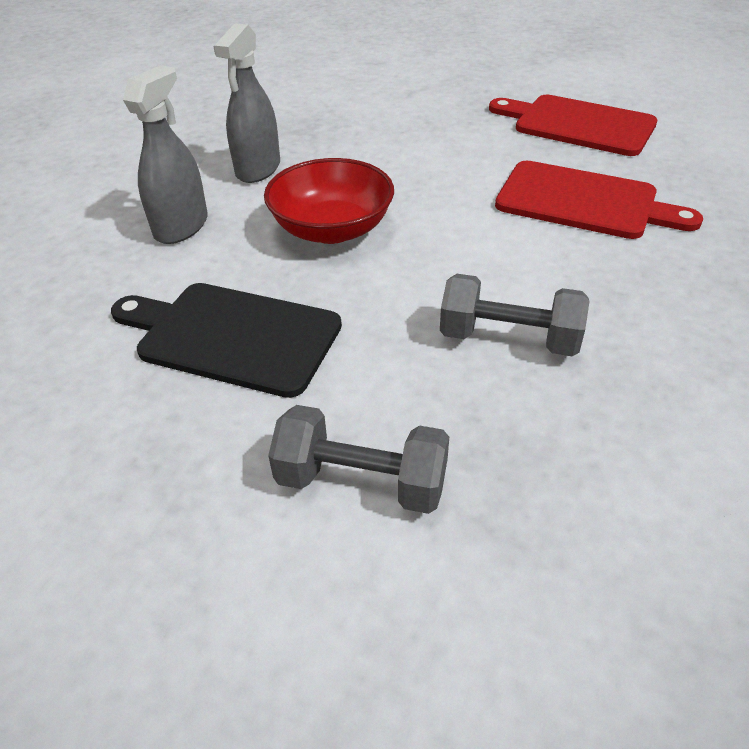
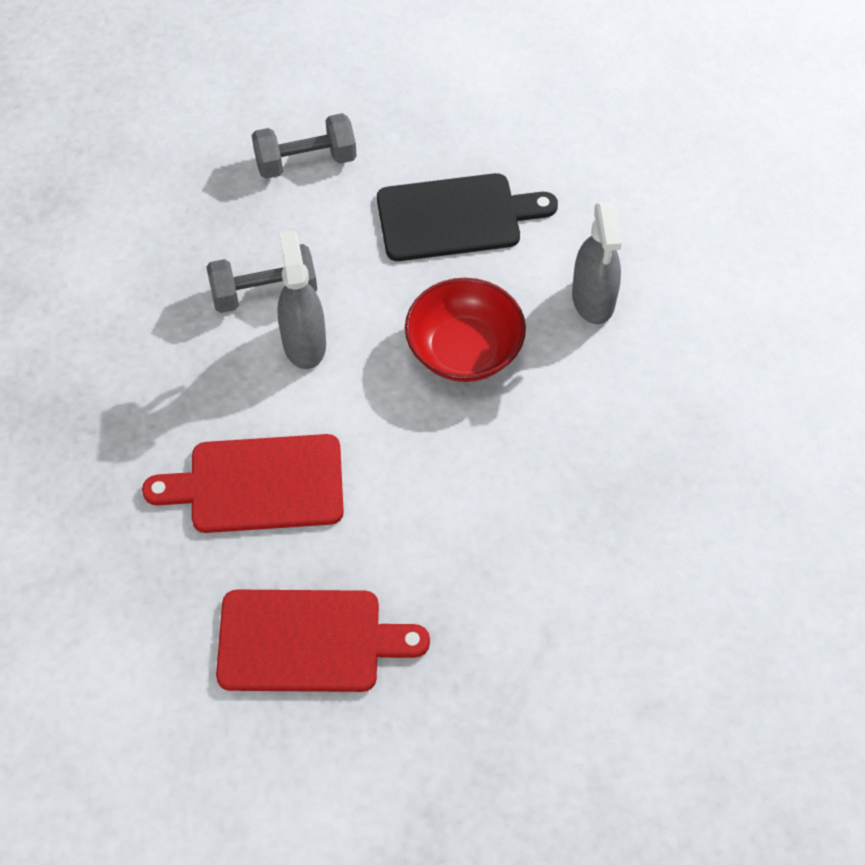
camera: 150 degrees right, 15 degrees up
grey spray bottle [214,23,280,183] -> grey spray bottle moved to [277,231,326,369]

